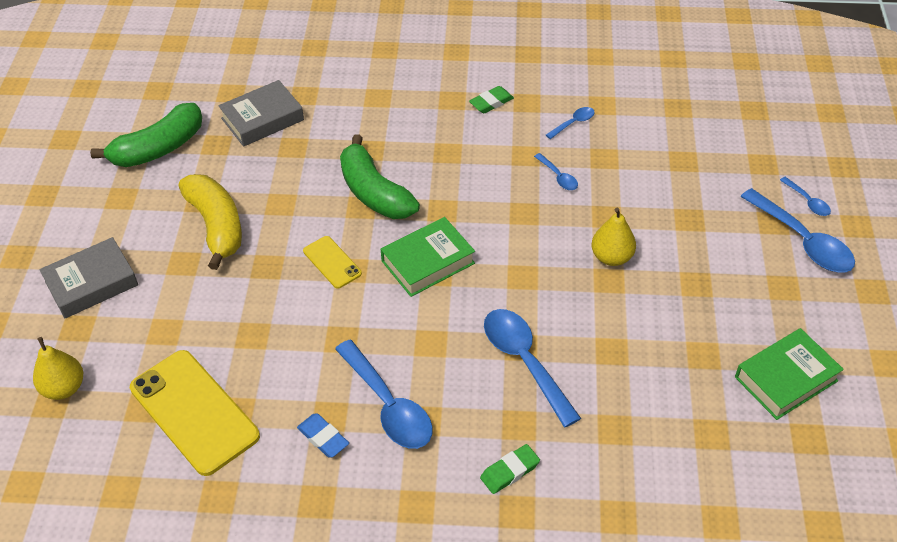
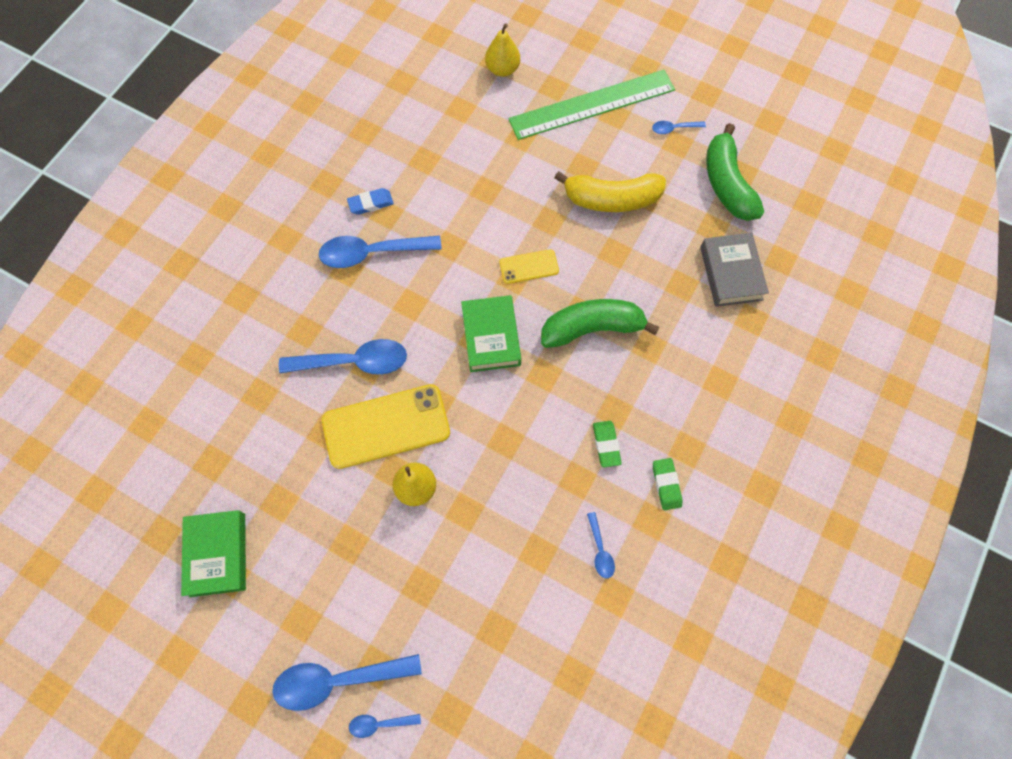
camera: 115 degrees right, 20 degrees up
grey book [39,237,138,318] -> green ruler [508,70,675,140]
yellow phone [130,350,260,476] -> yellow phone moved to [322,384,450,469]
green eraser [480,444,540,494] -> green eraser moved to [593,421,622,467]
blue spoon [534,153,578,190] -> blue spoon moved to [652,121,706,134]

